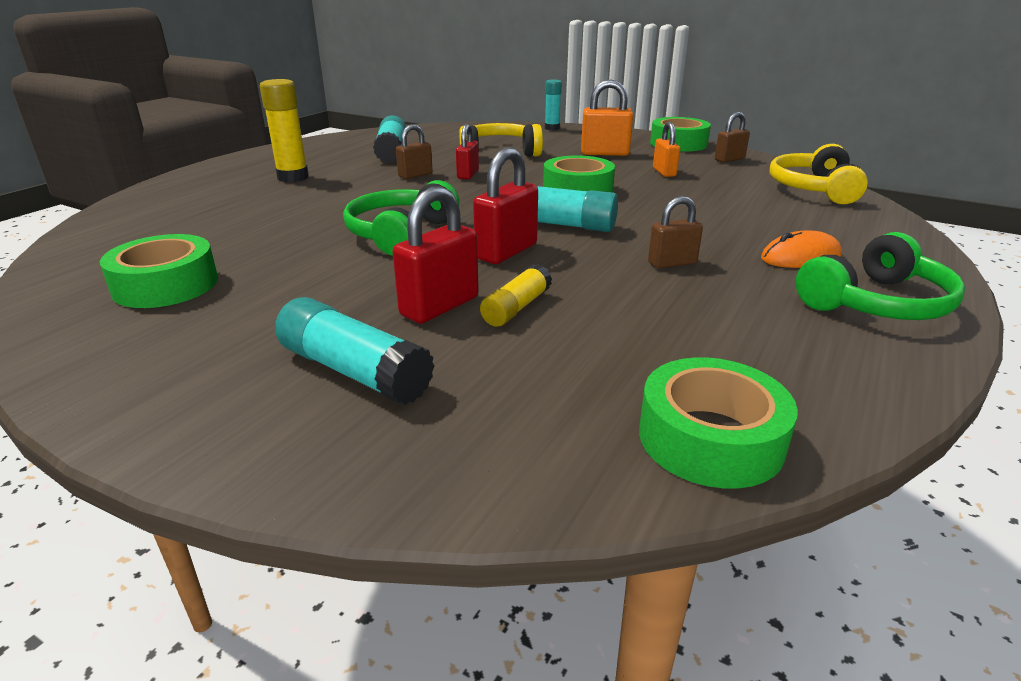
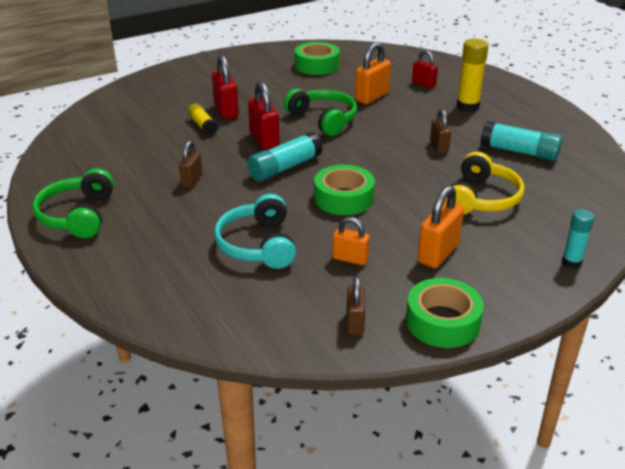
camera: 120 degrees right, 5 degrees up
turquoise glue stick [275,297,435,405] -> none
red padlock [456,124,479,179] -> red padlock moved to [412,50,438,88]
green tape [639,357,798,489] -> none
orange mouse [761,230,842,268] -> none
yellow headphones [770,144,868,205] -> none
none -> turquoise headphones [214,194,296,269]
none -> orange padlock [355,42,391,104]

